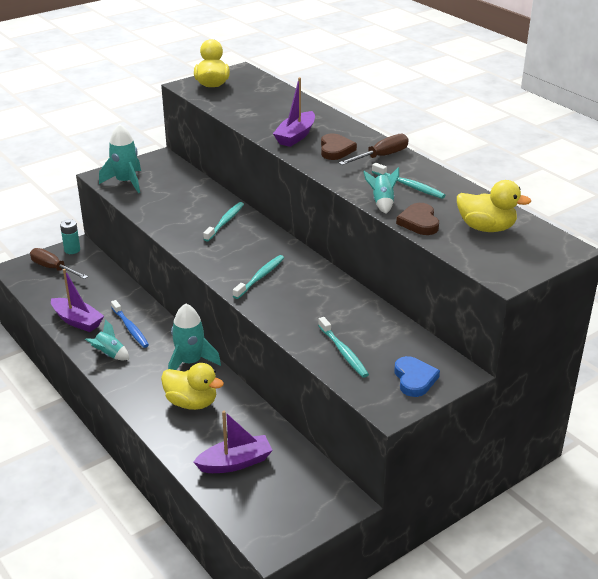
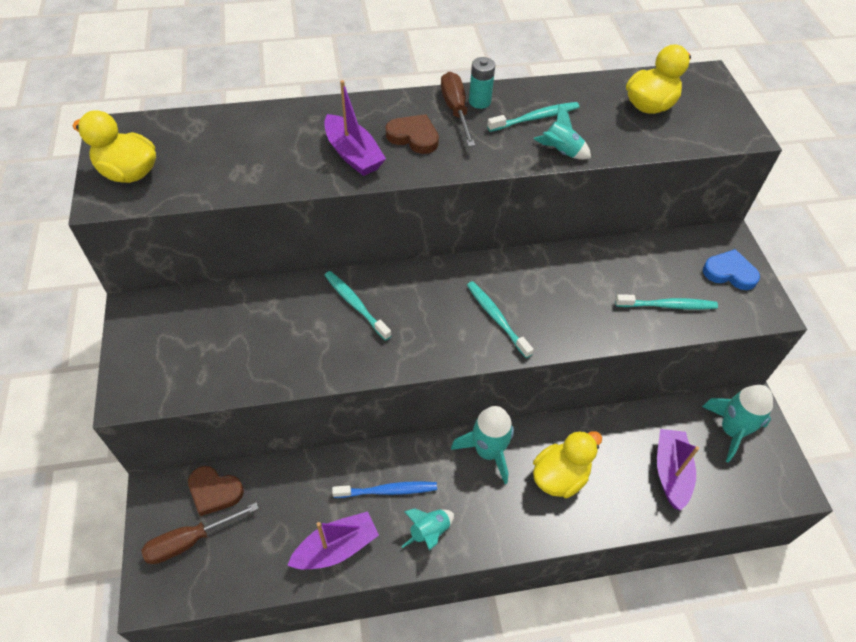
camera: 65 degrees left, 20 degrees up
turquoise battery [60,219,80,254] -> turquoise battery moved to [469,57,495,109]
turquoise rocket [99,124,141,193] -> turquoise rocket moved to [702,385,773,463]
brown heart [396,203,439,235] -> brown heart moved to [188,466,244,516]

